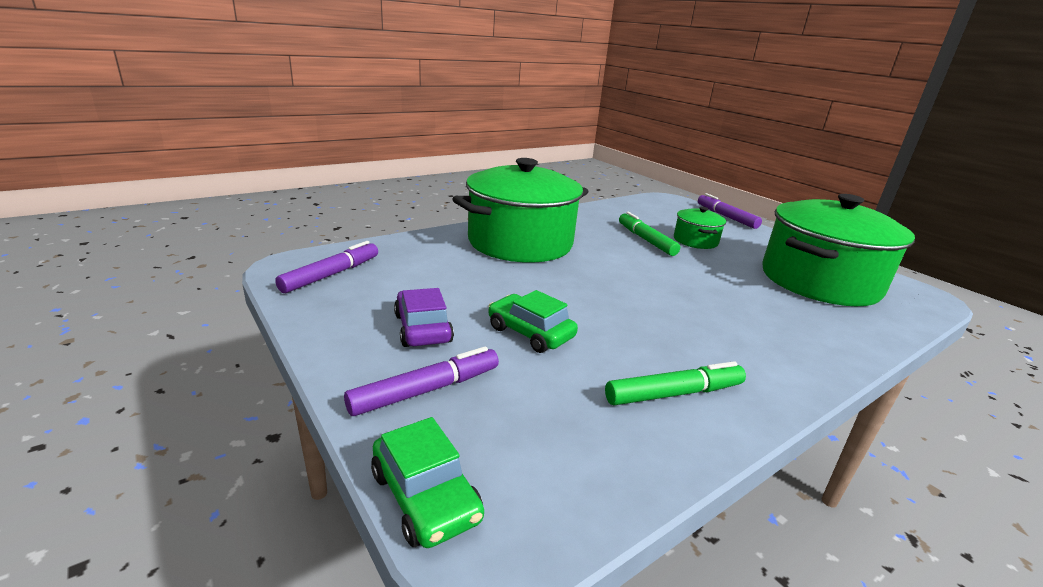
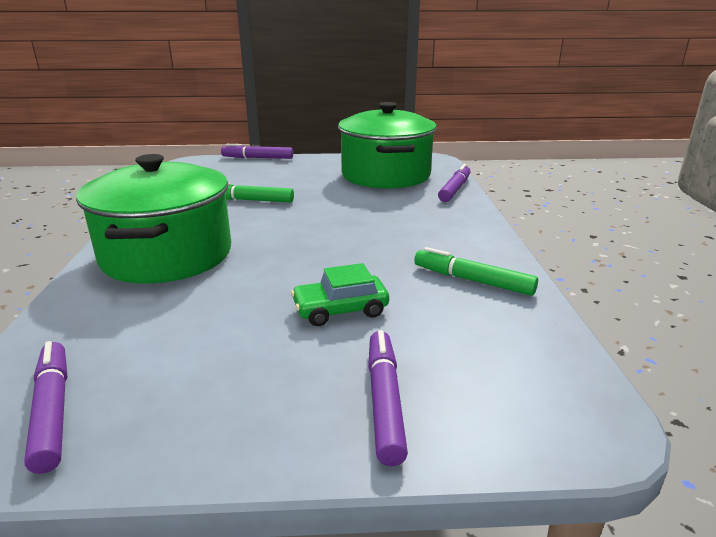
camera: 55 degrees left, 0 degrees up
green car [371,417,484,548] -> none
purple car [394,288,454,347] -> none
green marker [605,361,746,405] -> green marker turned 75 degrees counterclockwise [414,247,538,296]
green pot [674,206,726,249] -> none
none -> purple marker [438,164,471,202]

